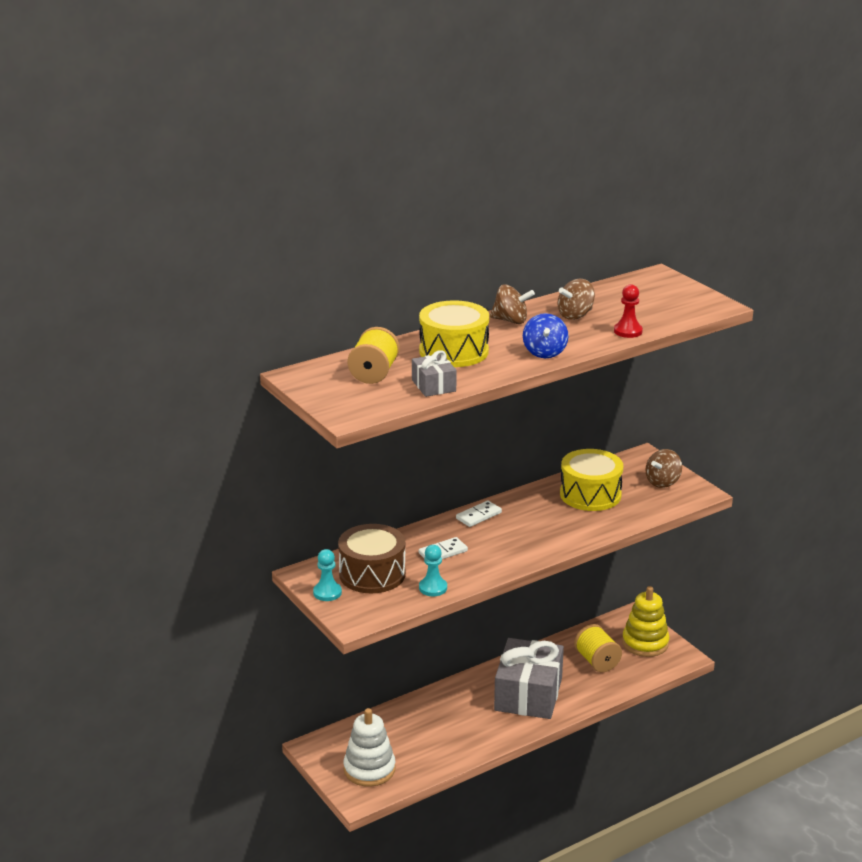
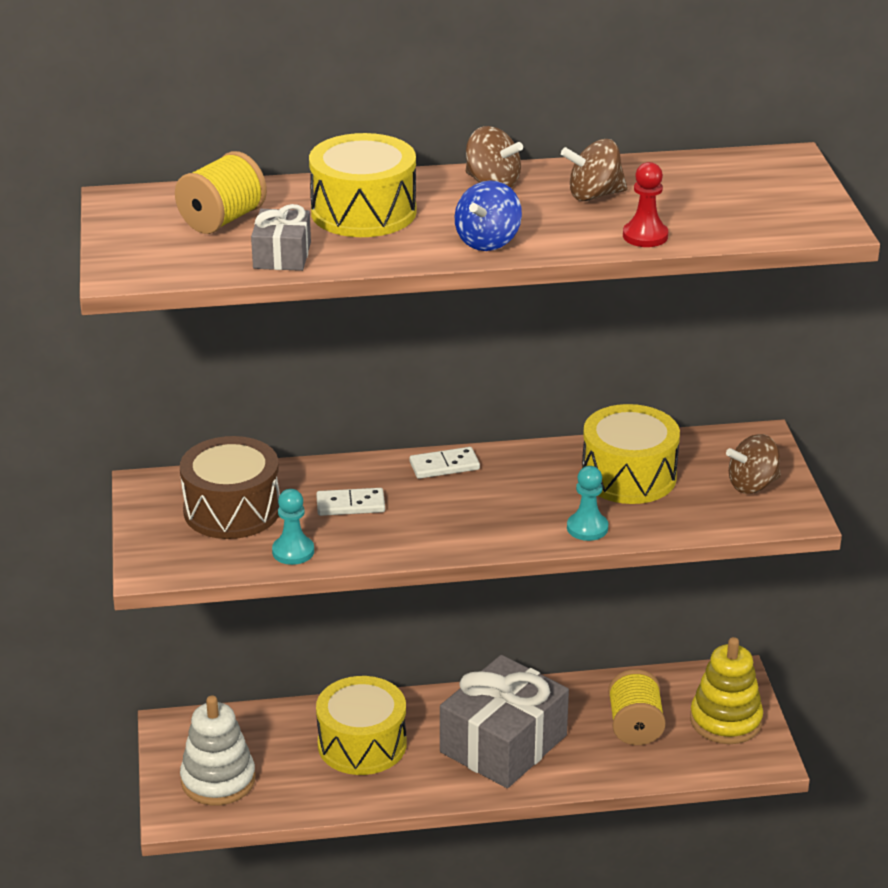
camera: 25 degrees right, 5 degrees up
turquoise pawn [313,549,342,601] -> turquoise pawn moved to [567,466,608,541]
none -> yellow drum [316,676,406,775]

